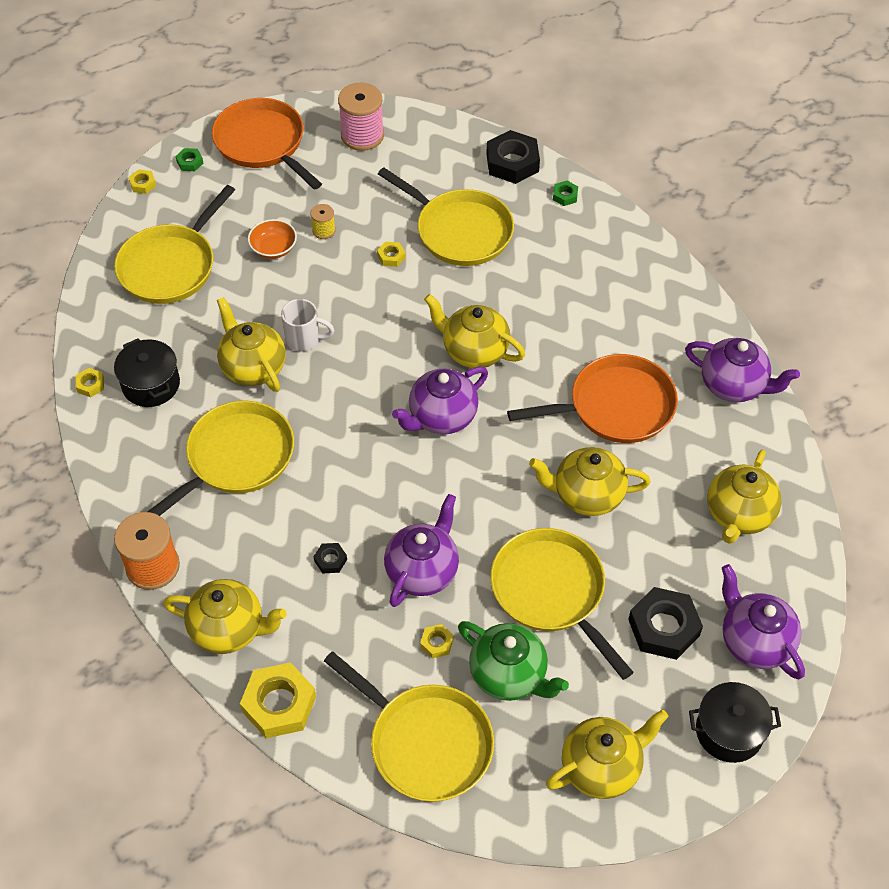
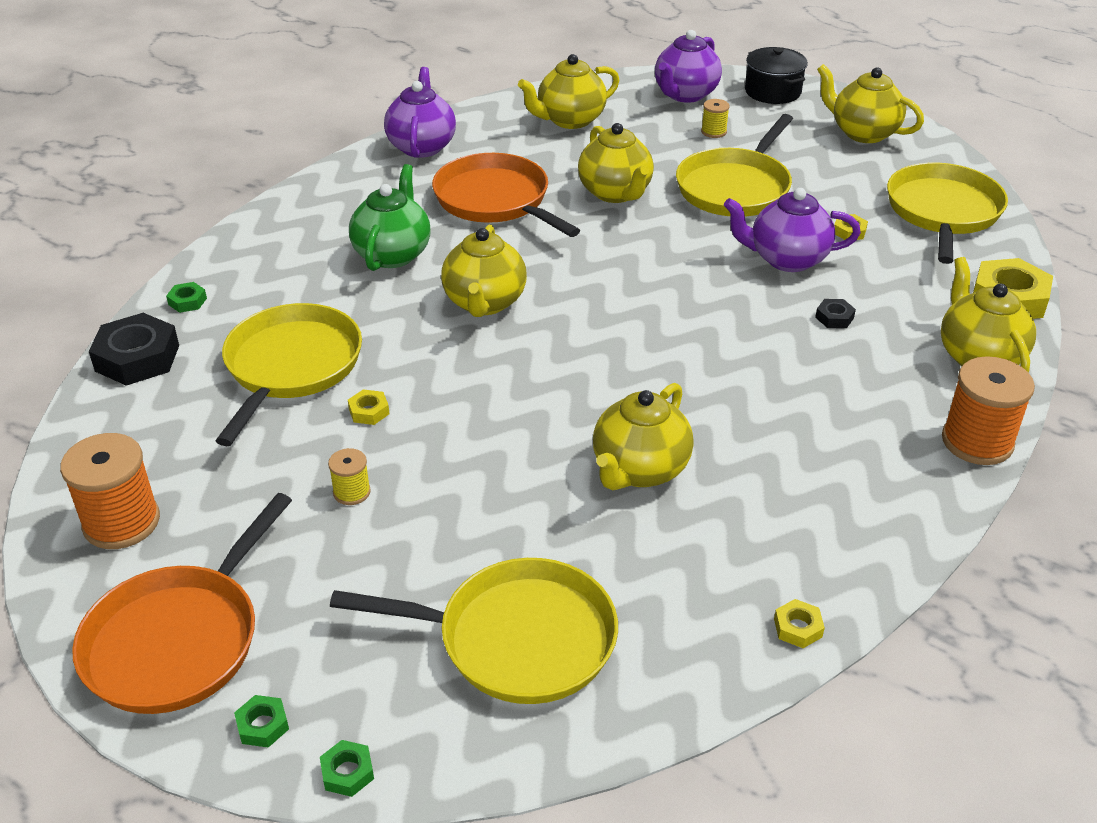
camera: 115 degrees left, 15 degrees down
black pot [114,338,180,407] -> none
yellow nut [129,169,156,194] -> green nut [320,740,374,797]
yellow pan [147,401,294,516] -> none
orange bowl [248,219,297,259] -> none
white mug [281,299,334,351] -> none
pink spool [338,83,384,151] -> orange spool [60,433,160,549]
purple teapot [392,366,488,434] -> none
green teapot [458,621,569,701] -> green teapot moved to [349,164,431,271]
black nut [628,587,703,660] -> yellow spool [701,99,730,138]
yellow teapot [707,449,782,544] -> yellow teapot turned 150 degrees clockwise [518,54,619,129]

